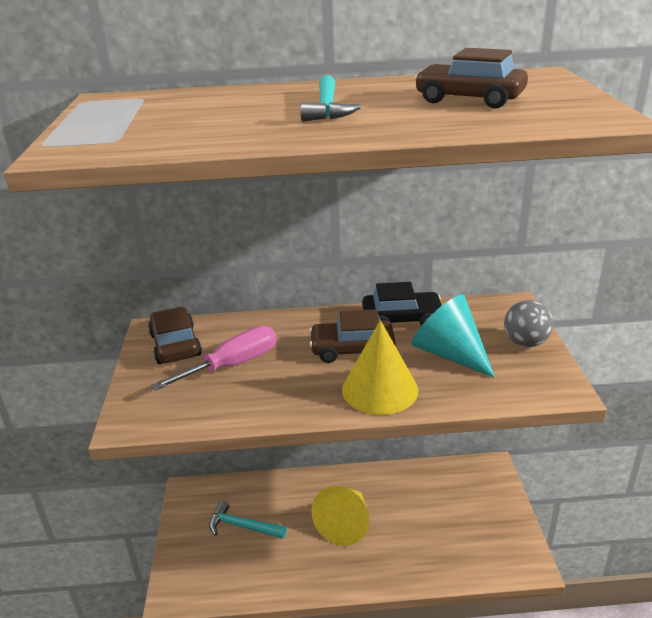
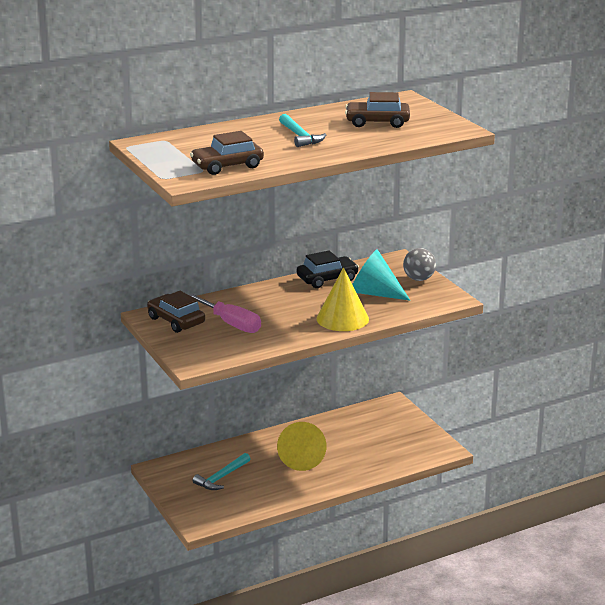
camera: 25 degrees left, 5 degrees down
pink screwdriver [151,326,276,391] -> pink screwdriver turned 105 degrees clockwise [189,294,261,333]
turquoise hammer [209,501,287,539] -> turquoise hammer turned 45 degrees counterclockwise [193,453,250,490]
brown car [309,309,395,363] -> brown car moved to [190,131,264,175]

